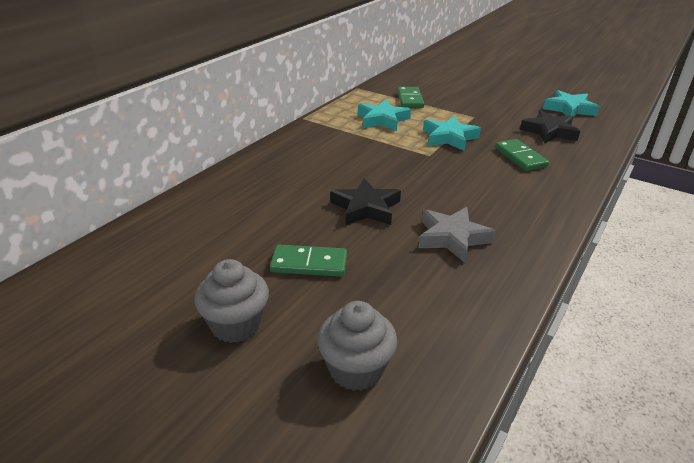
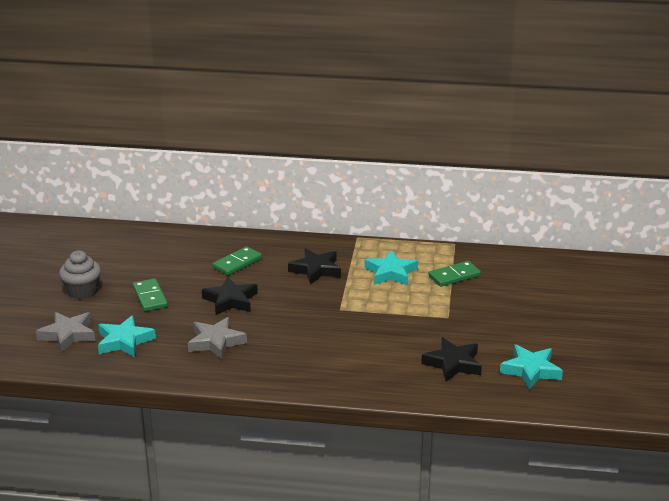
camera: 65 degrees right, 5 degrees down
grey cupcake [317,301,397,391] -> grey star [36,312,95,353]
turquoise star [423,116,481,151] -> turquoise star moved to [98,315,156,358]
green domino [495,139,549,171] -> green domino moved to [212,246,262,275]
none -> black star [288,248,341,285]

